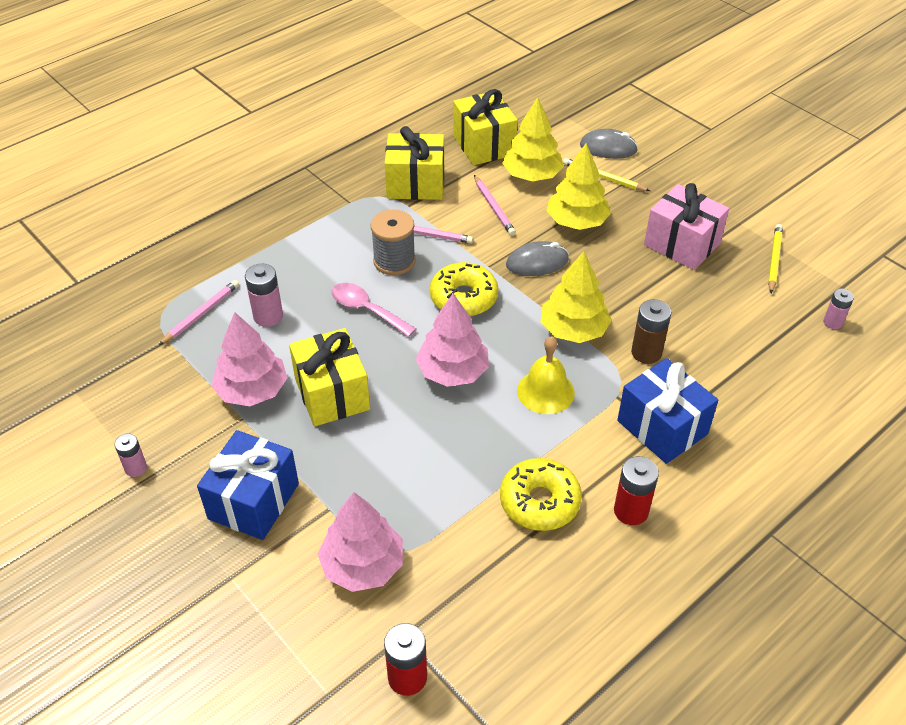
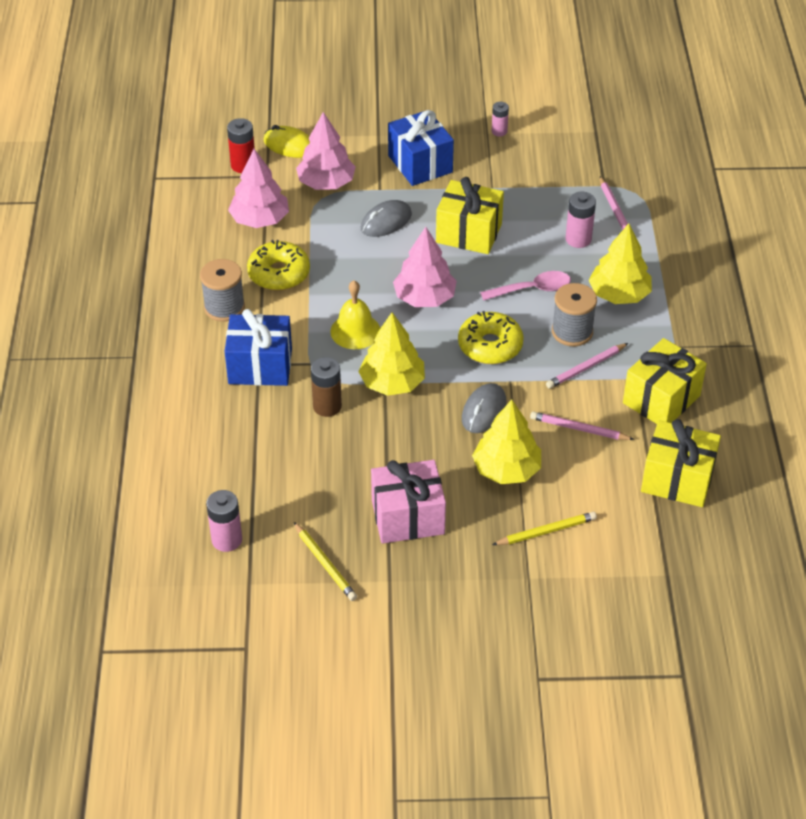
camera: 130 degrees right, 0 degrees up
pink tree [211,312,287,406] -> pink tree moved to [228,149,289,228]
yellow tree [502,97,564,181] -> yellow tree moved to [589,223,652,304]
grey mouse [580,129,638,159] -> grey mouse moved to [361,200,412,237]
red battery [614,456,659,525] -> grey spool [200,259,245,322]
pink battery [823,288,854,329] -> pink battery [206,490,242,552], size x1.54
none -> yellow mouse [264,125,310,158]

